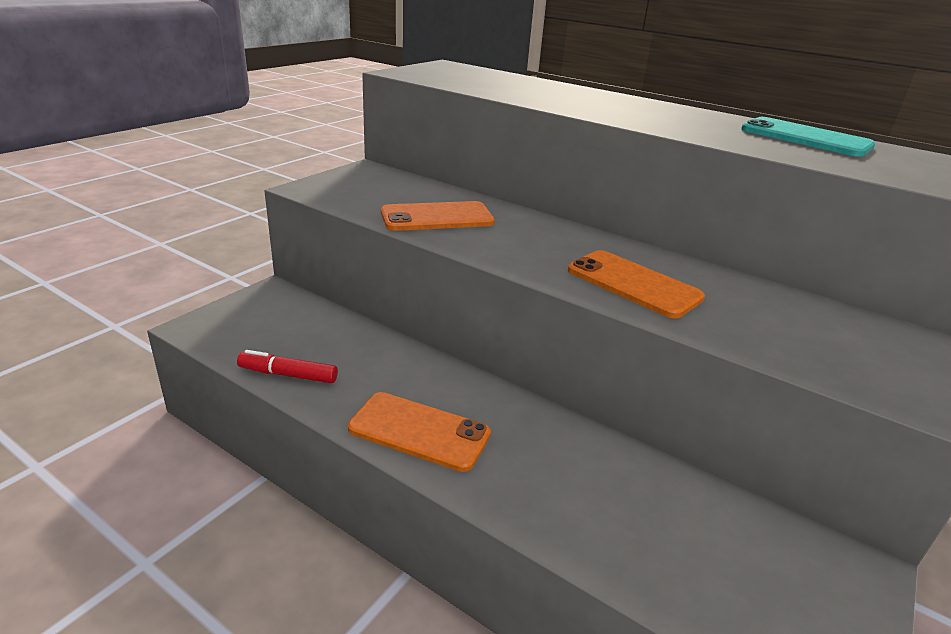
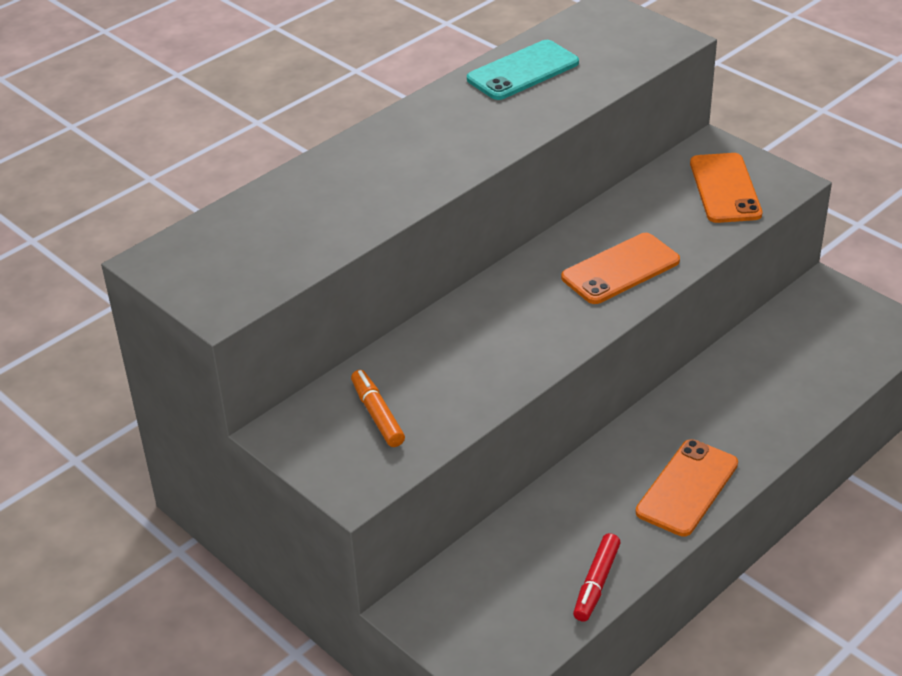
camera: 75 degrees left, 10 degrees up
orange phone [381,201,495,231] -> orange phone moved to [690,153,762,223]
none -> orange marker [351,370,405,447]

